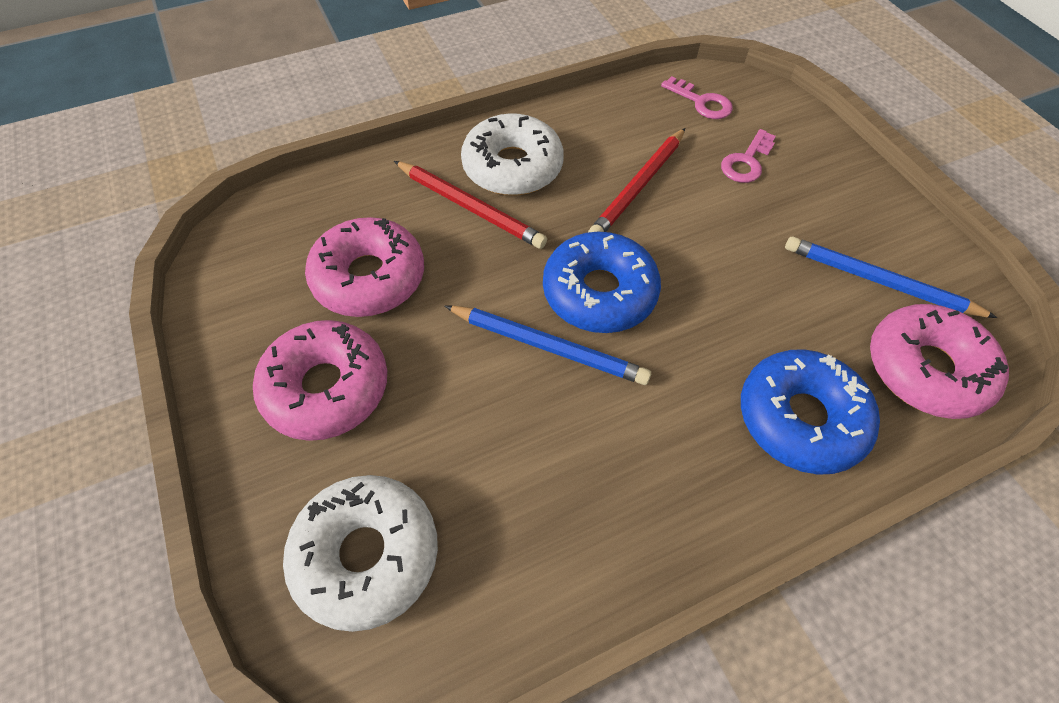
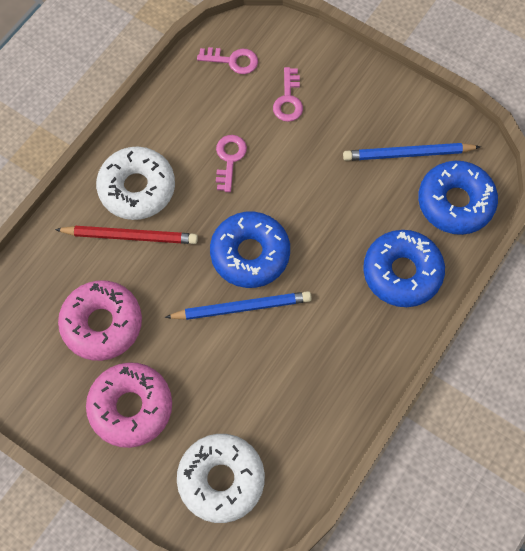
camera: 30 degrees left, 10 degrees up
red pencil [588,128,685,232] -> pink key [216,135,247,192]
pink donut [870,304,1009,419] -> blue donut [418,161,498,235]

